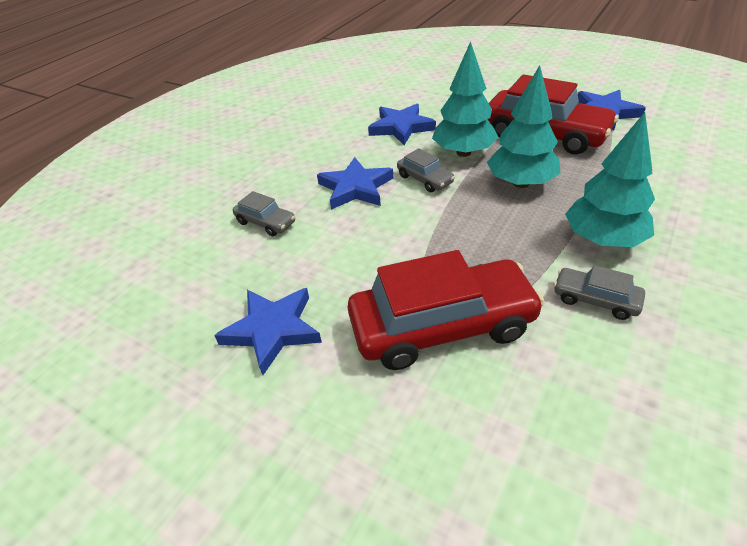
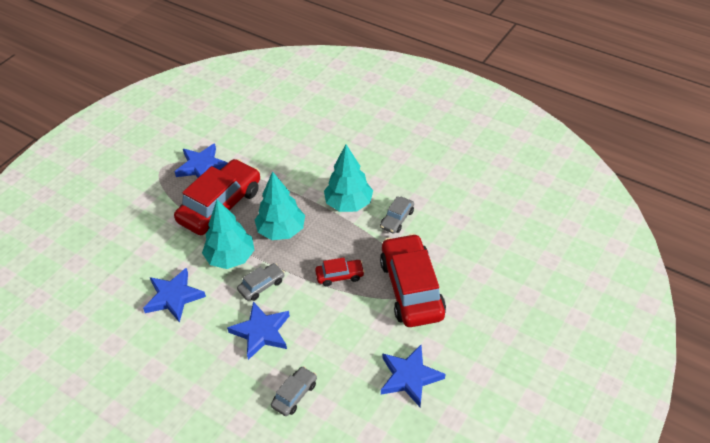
camera: 90 degrees left, 5 degrees up
none -> red car [315,258,365,286]

